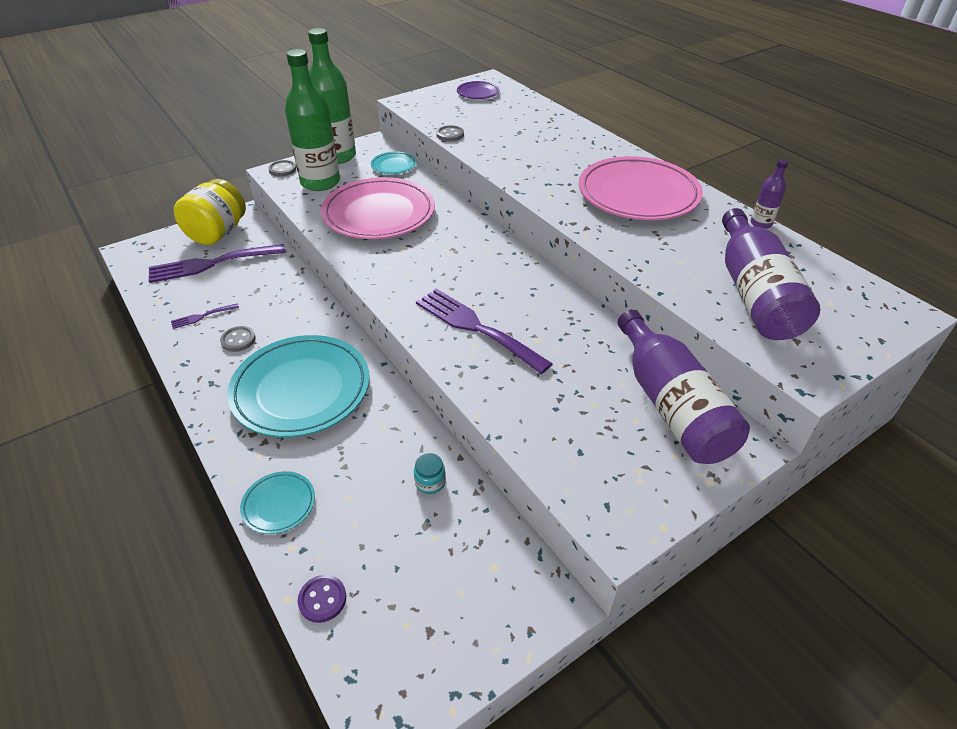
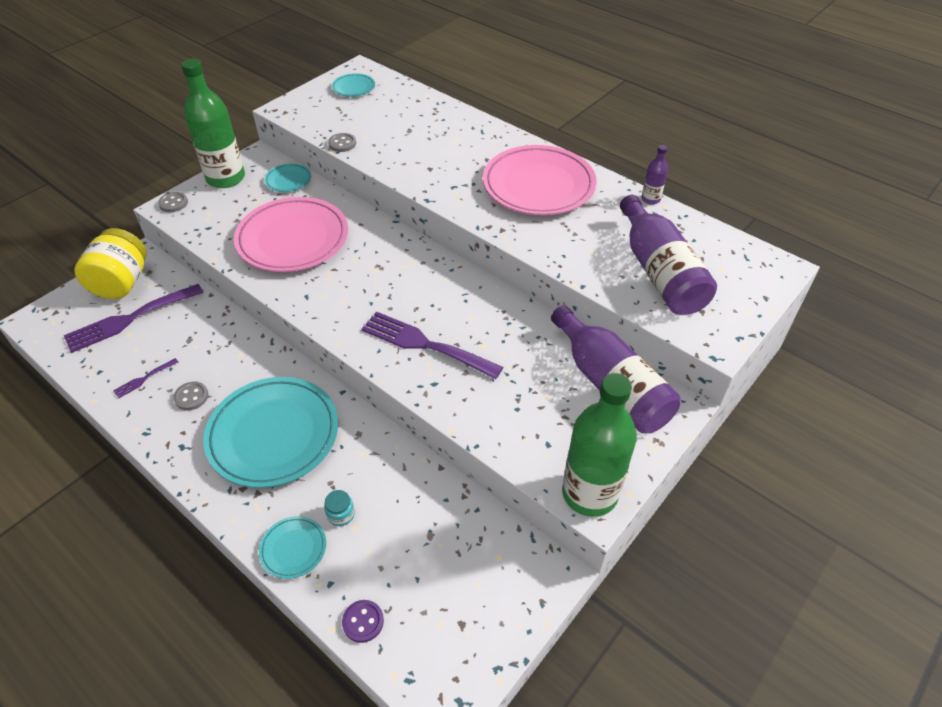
camera: 15 degrees left, 5 degrees up
green bottle [285,49,340,191] -> green bottle moved to [562,373,637,517]
turquoise jar [414,453,446,494] -> turquoise jar moved to [324,490,355,526]
purple plate [457,81,500,99] -> turquoise plate [331,73,375,97]

